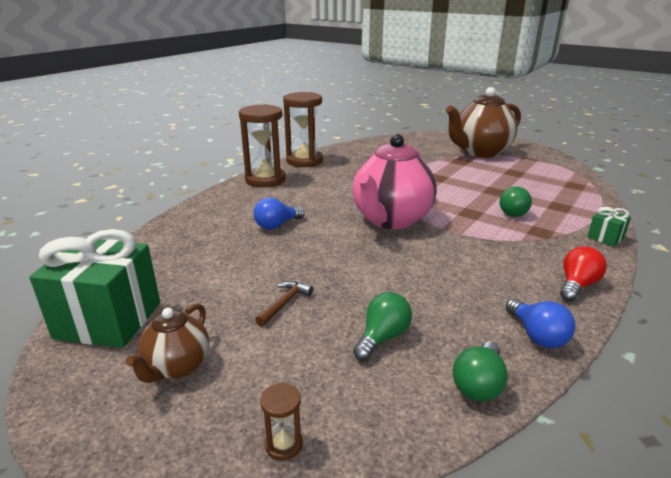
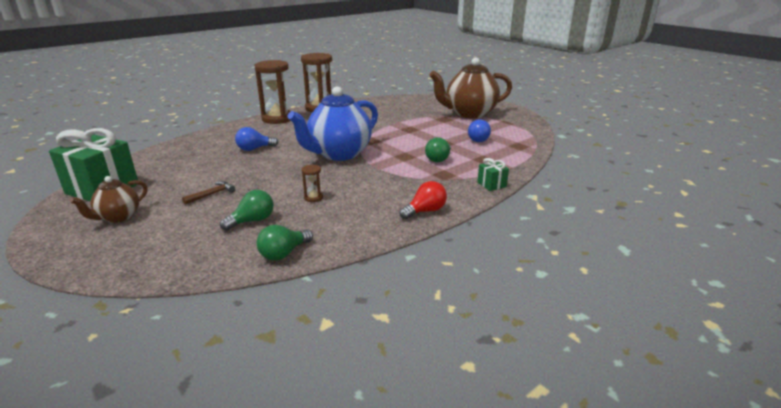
camera: 15 degrees right, 0 degrees up
brown hourglass [260,383,303,460] -> brown hourglass moved to [302,164,323,202]
pink teapot [352,134,436,229] -> blue teapot [287,86,378,161]
blue light bulb [506,299,576,348] -> blue light bulb moved to [468,119,491,142]

